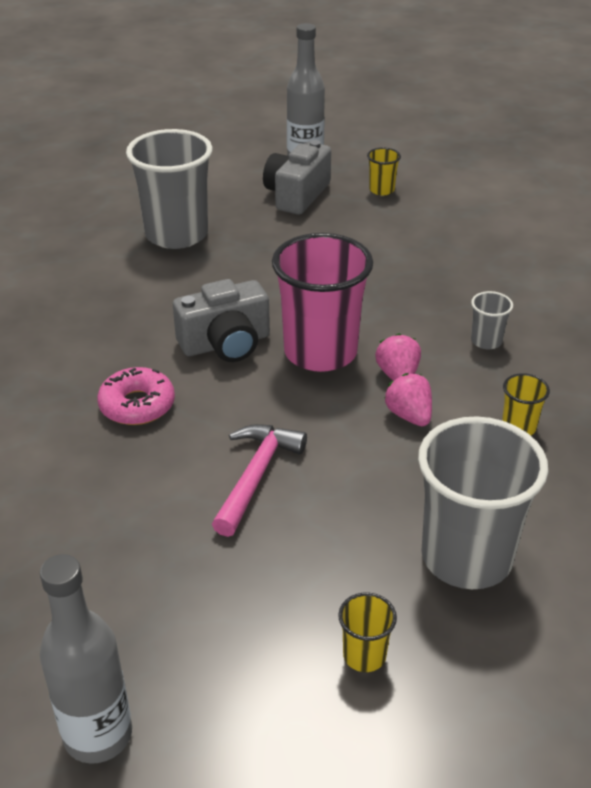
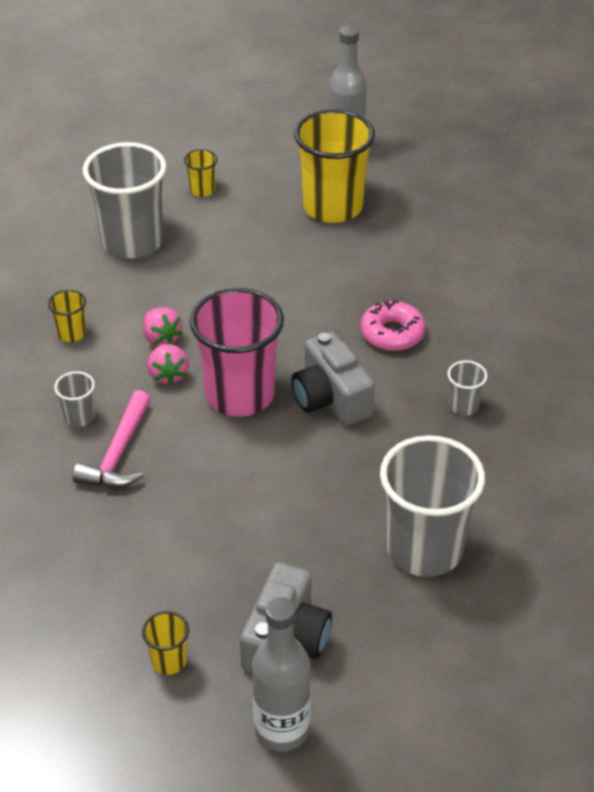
camera: 175 degrees right, 5 degrees up
grey camera [173,279,270,362] -> grey camera turned 90 degrees counterclockwise [291,332,375,426]
pink hammer [212,424,307,537] -> pink hammer moved to [73,390,151,488]
none -> yellow cup [294,109,375,223]
none -> grey cup [447,360,487,416]

